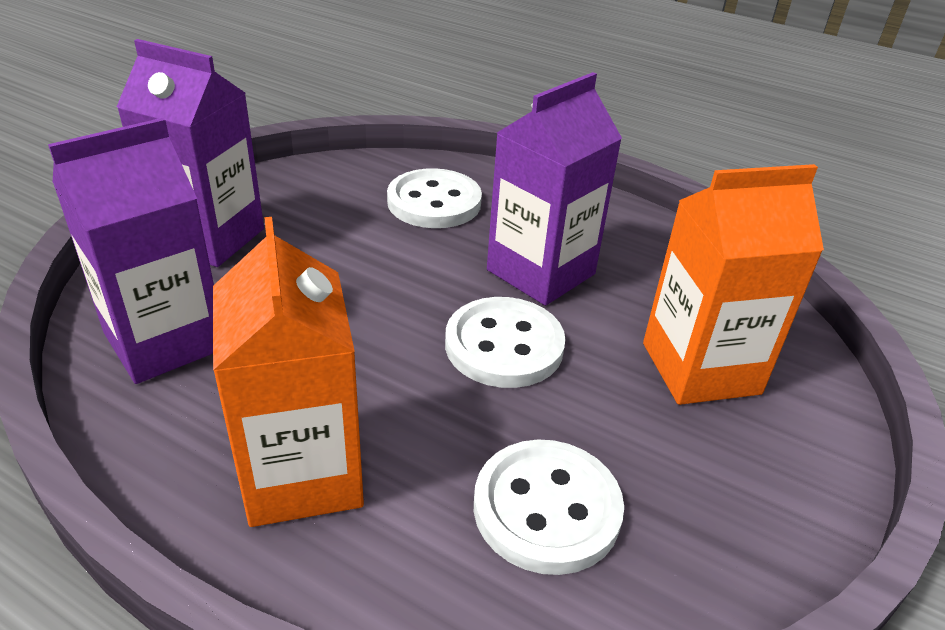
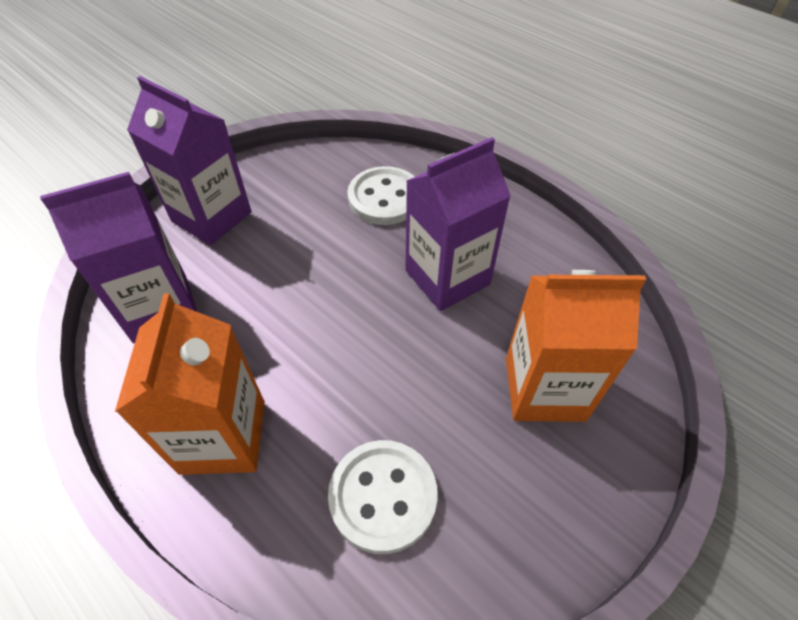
camera: 15 degrees right, 15 degrees up
white button [445,297,566,388] -> none

